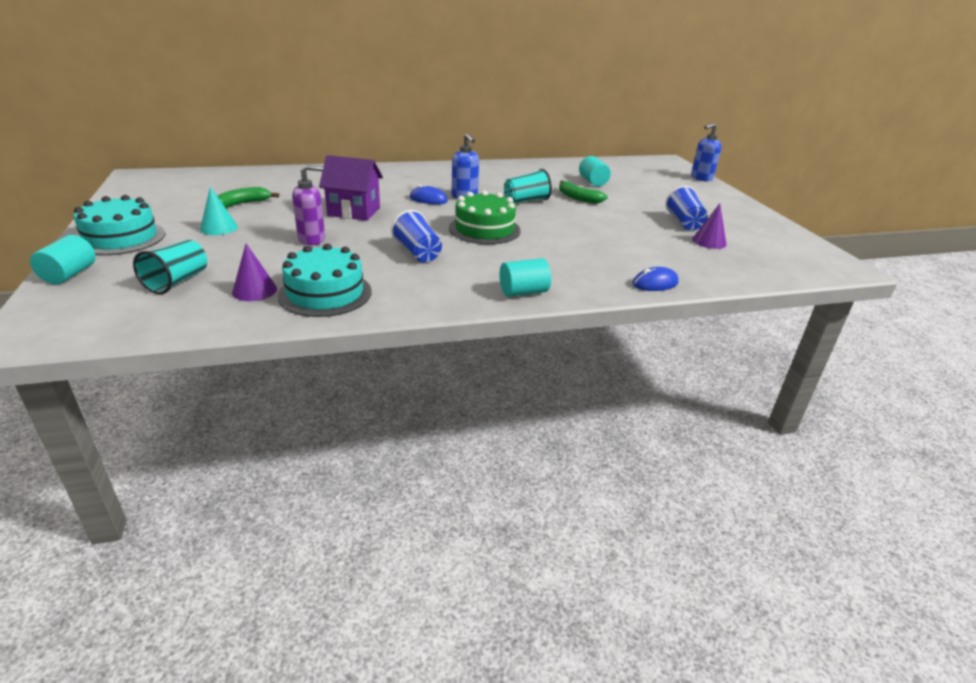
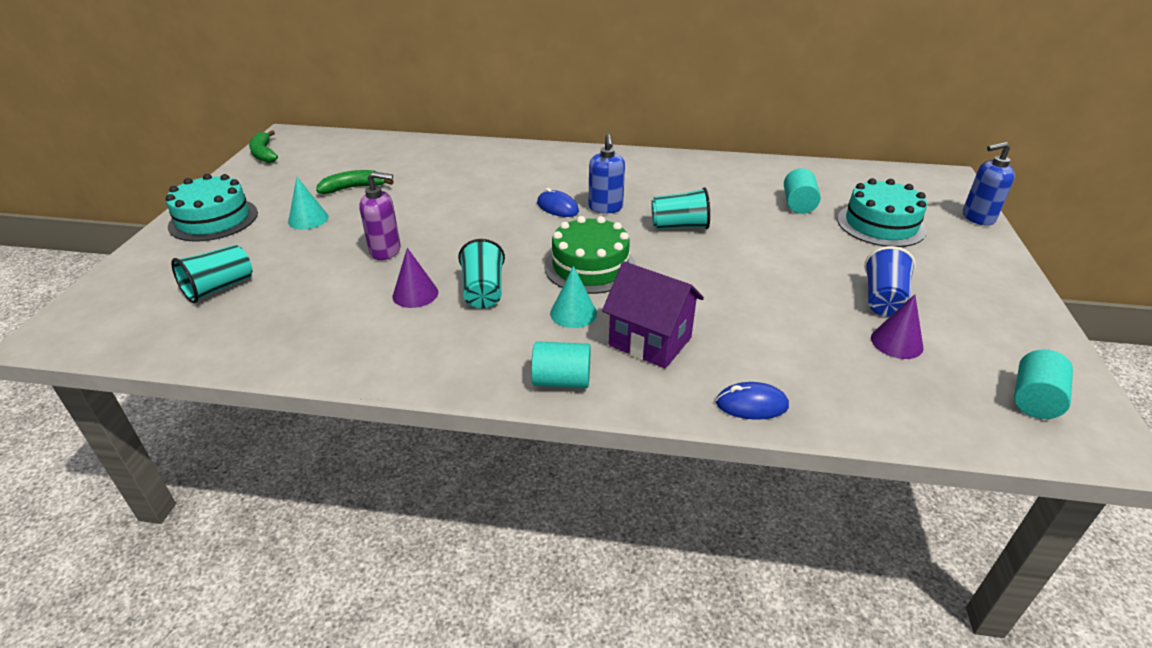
camera: 25 degrees right, 5 degrees up
turquoise cylinder [30,235,96,285] -> turquoise cylinder moved to [1014,350,1073,419]
purple cone [232,244,277,301] -> purple cone moved to [392,248,438,308]
turquoise cake [278,244,372,317] -> turquoise cake moved to [837,178,927,247]
purple house [319,155,383,221] -> purple house moved to [602,261,704,369]
blue cup [391,210,442,263] -> turquoise cup [458,239,505,308]
green banana [559,180,608,204] -> green banana moved to [249,130,278,163]
none -> turquoise cone [550,266,597,328]

